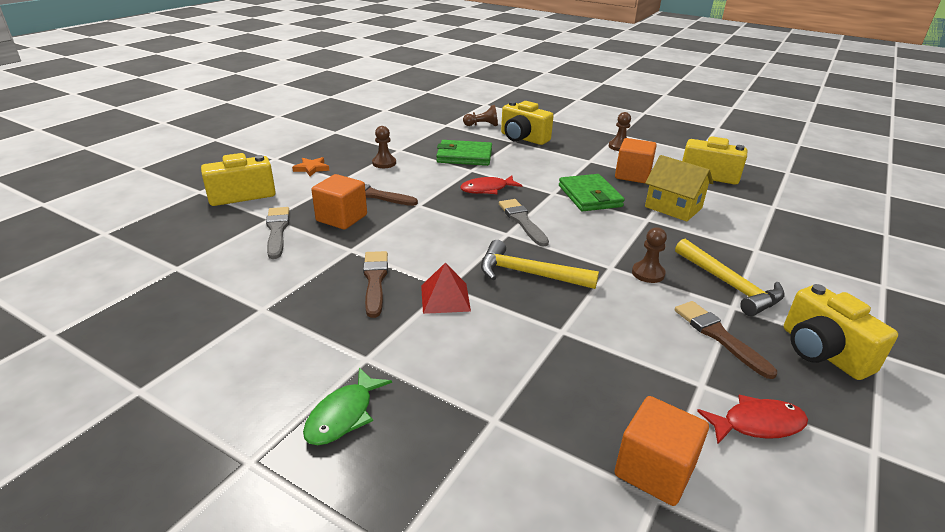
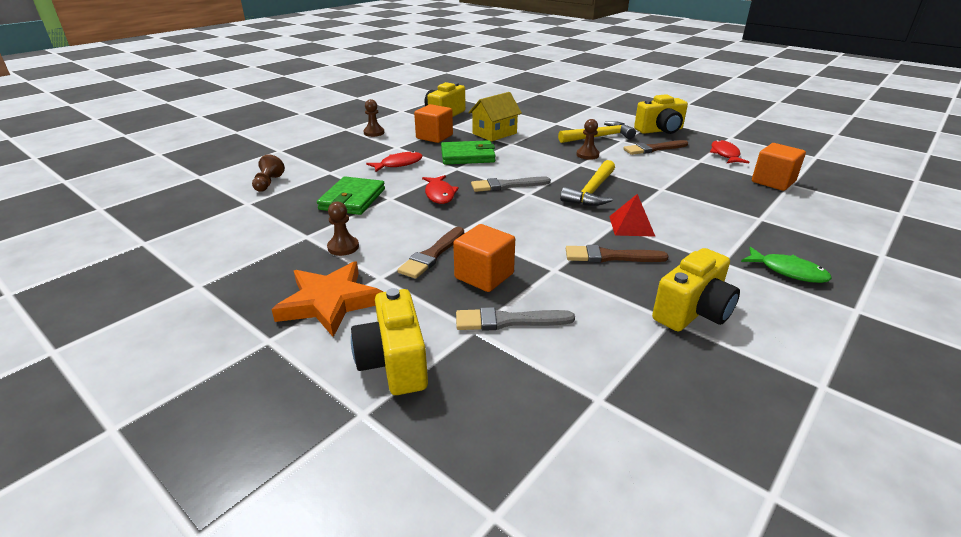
camera: 80 degrees left, 0 degrees up
orange star [292,157,330,176] -> orange star [271,261,383,337], size x2.02
yellow camera [501,101,554,145] -> yellow camera moved to [652,248,740,331]
none -> red fish [366,151,423,172]

